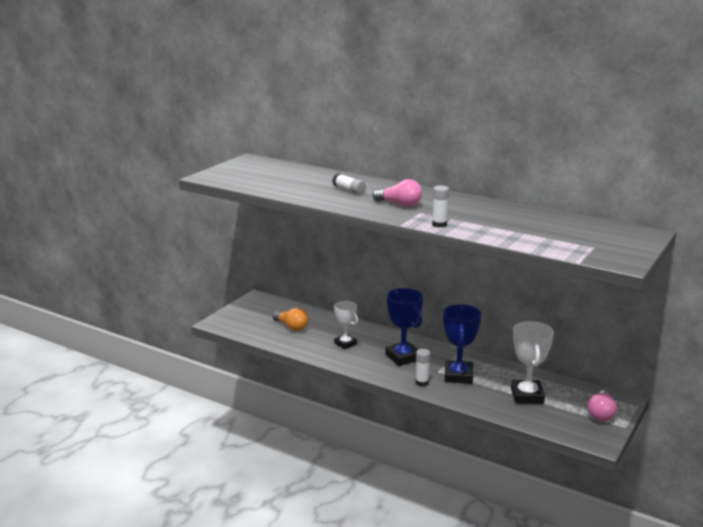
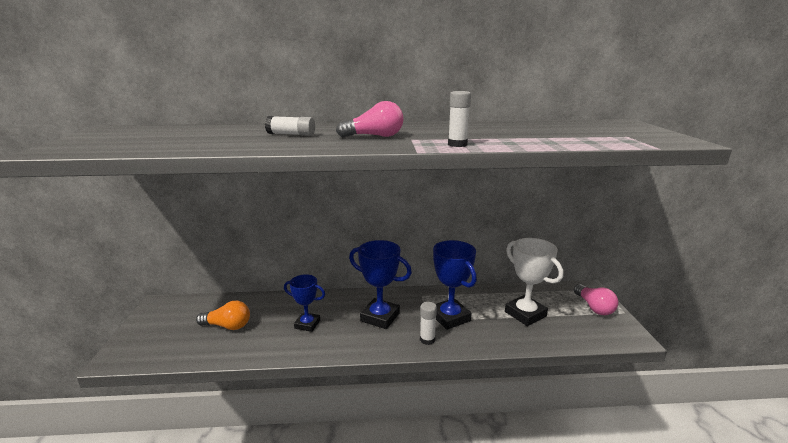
camera: 35 degrees left, 0 degrees up
white trophy [334,301,358,349] -> blue trophy [284,274,325,332]

